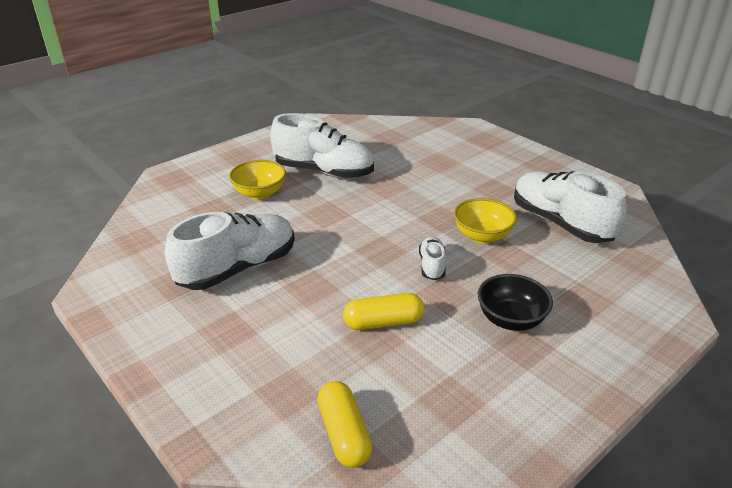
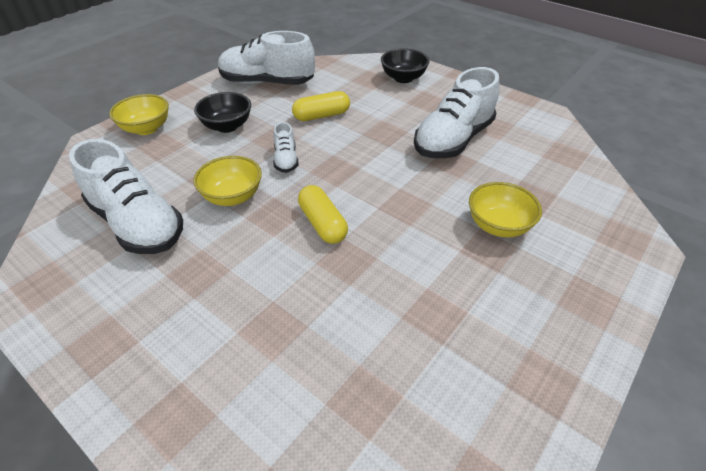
camera: 170 degrees right, 10 degrees up
white shoe [270,113,374,179] -> white shoe moved to [218,31,315,85]
yellow capsule [318,381,372,468] -> yellow capsule moved to [298,185,348,244]
none -> yellow bowl [109,94,169,135]
none -> black bowl [381,48,430,83]

